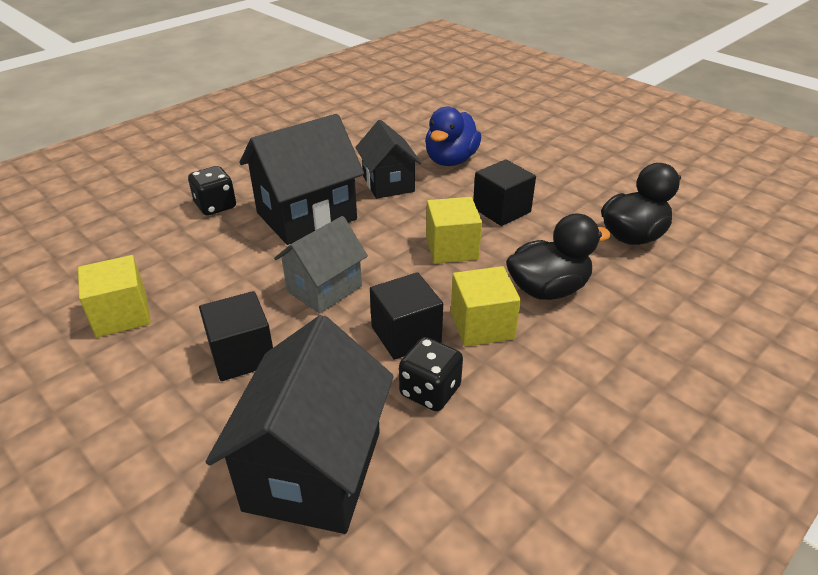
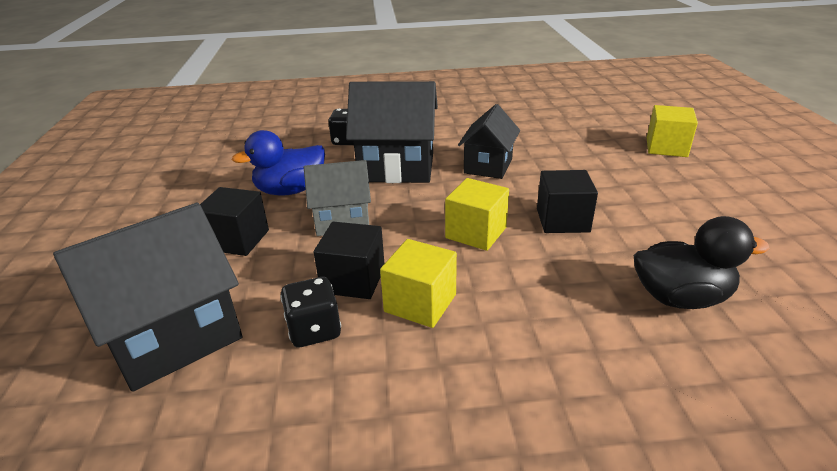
camera: 40 degrees right, 5 degrees down
yellow cube [78,255,151,337] -> yellow cube moved to [647,105,698,157]
blue duck [425,106,481,166] -> blue duck moved to [232,130,325,196]
black duck [506,213,611,300] -> none

